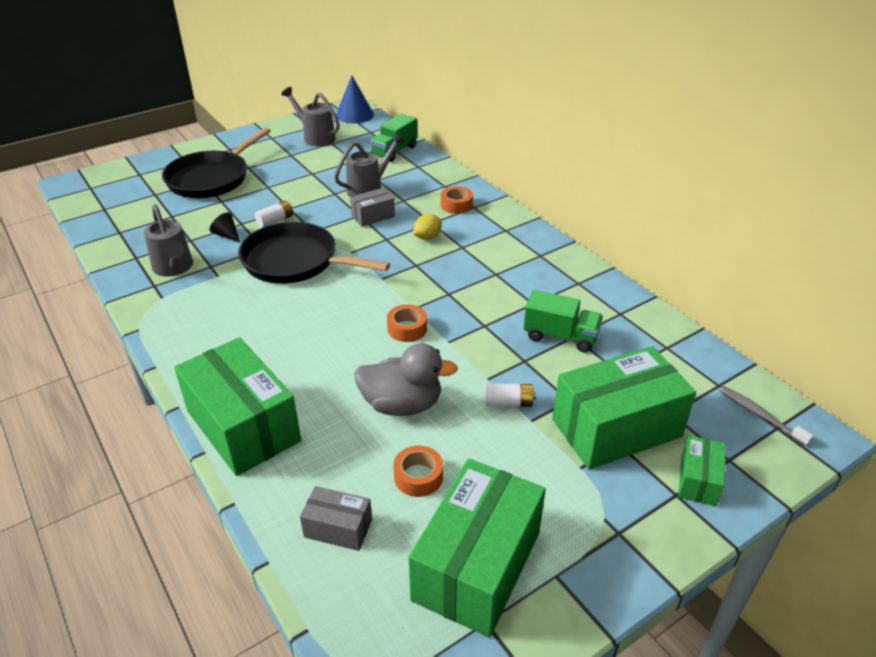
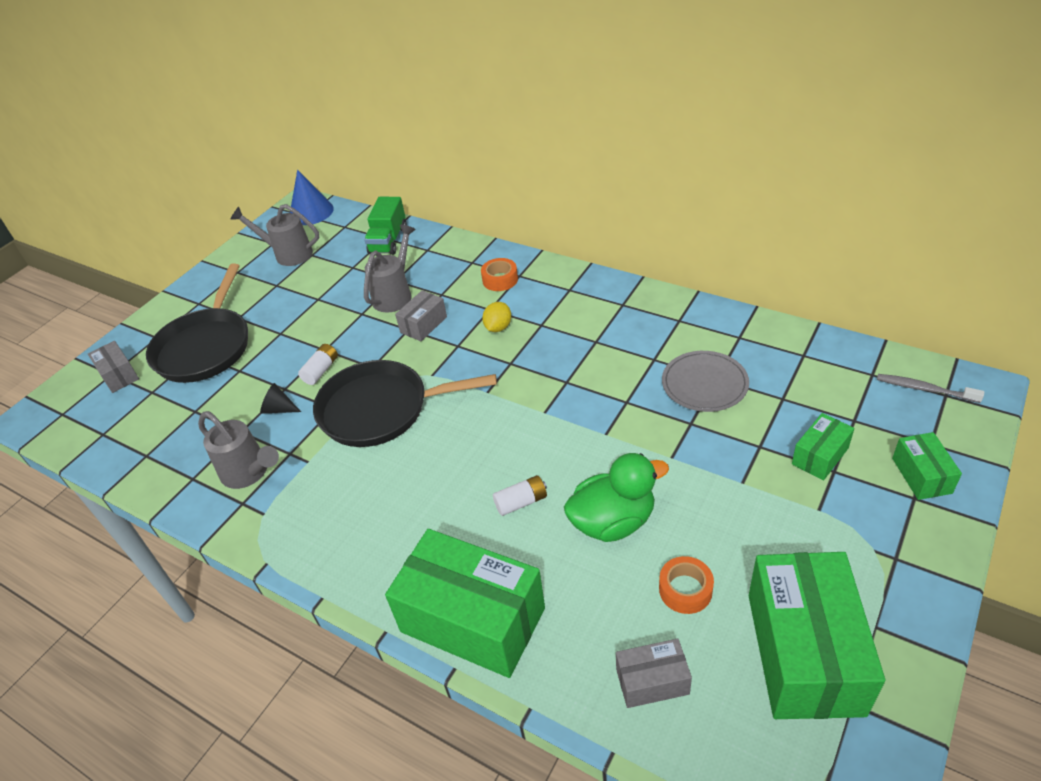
camera: 20 degrees left, 5 degrees up
grey duck [354,343,458,416] -> green duck [564,453,669,542]
orange tape [387,304,427,342] -> none
white battery [485,383,536,407] -> white battery moved to [493,475,547,516]
green truck [524,290,603,353] -> grey plate [662,351,749,412]
green box [552,346,696,469] -> green box [792,413,854,481], size x0.48
none -> grey box [88,341,139,393]

